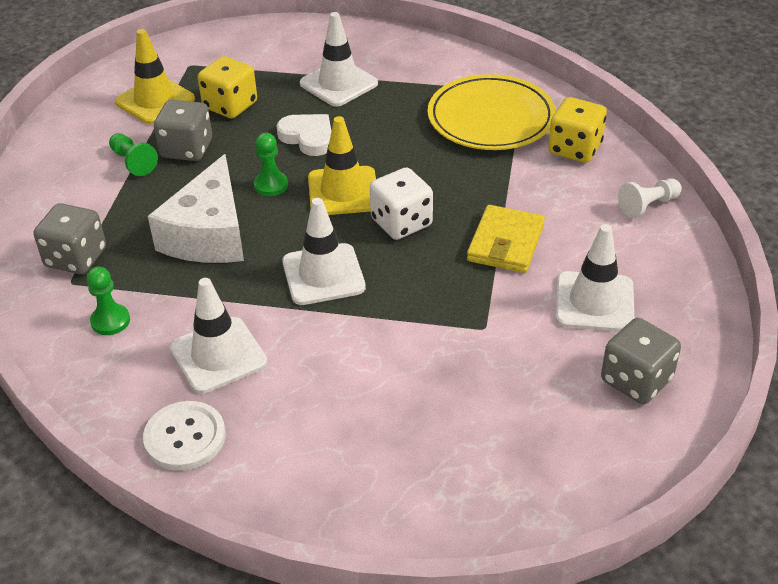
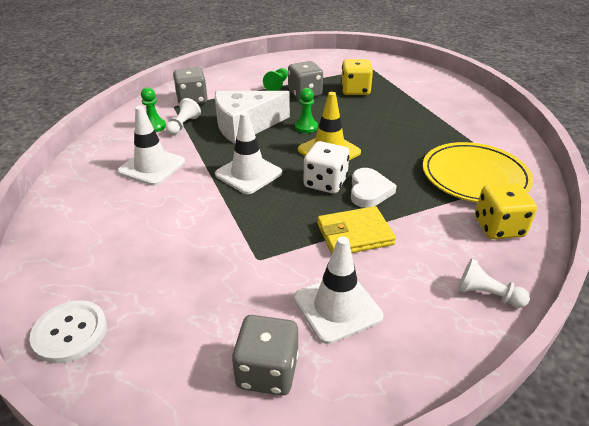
camera: 55 degrees right, 5 degrees down
yellow traffic cone [115,29,195,124] -> none
white button [143,401,226,471] -> white button moved to [29,300,107,364]
white heart [276,114,331,156] -> white heart moved to [351,168,397,208]
white traffic cone [300,12,378,107] -> none
none -> white pawn [166,98,201,135]

